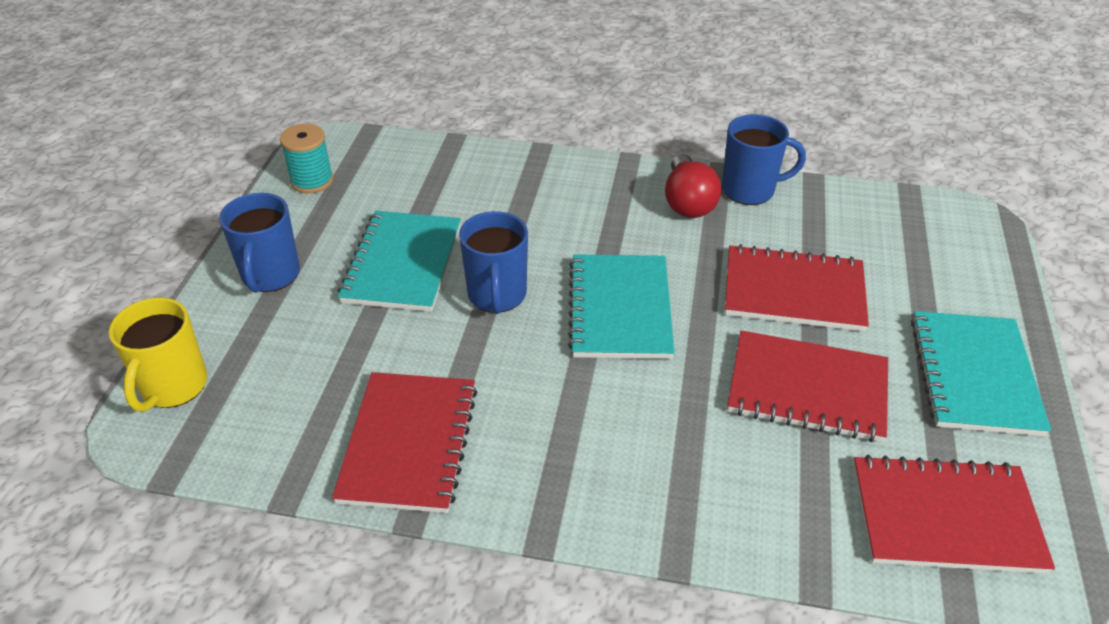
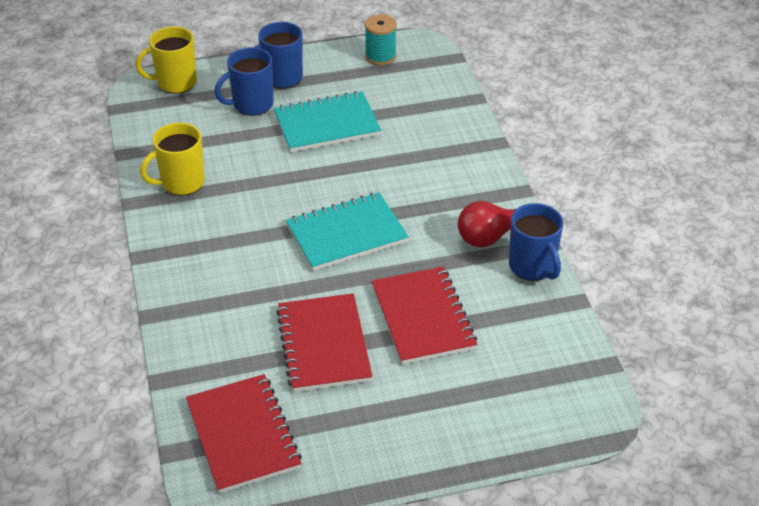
camera: 65 degrees right, 0 degrees up
red notebook [332,372,477,513] -> yellow mug [140,123,205,196]
blue mug [459,211,528,314] -> blue mug moved to [215,47,273,116]
turquoise notebook [911,311,1051,436] -> none

